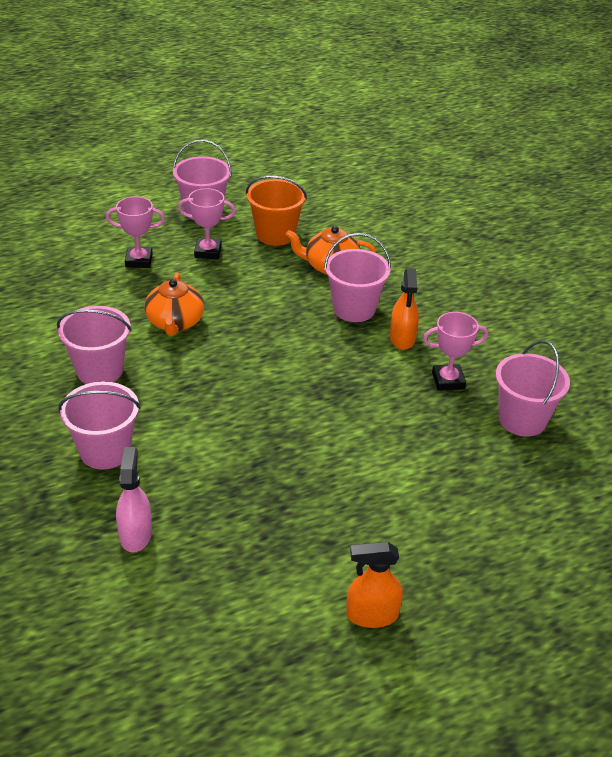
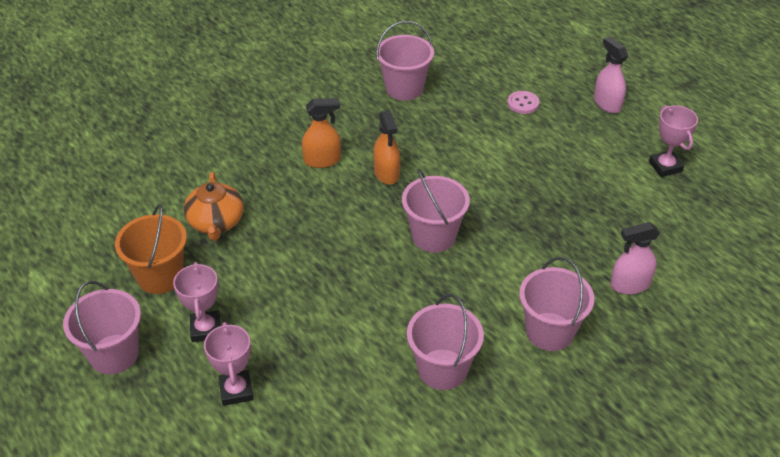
camera: 100 degrees left, 5 degrees up
orange teapot [145,273,204,336] -> none
pink bucket [324,233,391,322] -> pink bucket moved to [402,168,470,253]
orange spray bottle [346,542,403,628] -> orange spray bottle moved to [373,110,400,184]
pink trophy [423,312,488,391] -> pink trophy moved to [649,106,698,177]
none -> pink button [507,91,539,114]
none -> pink spray bottle [594,37,628,113]

